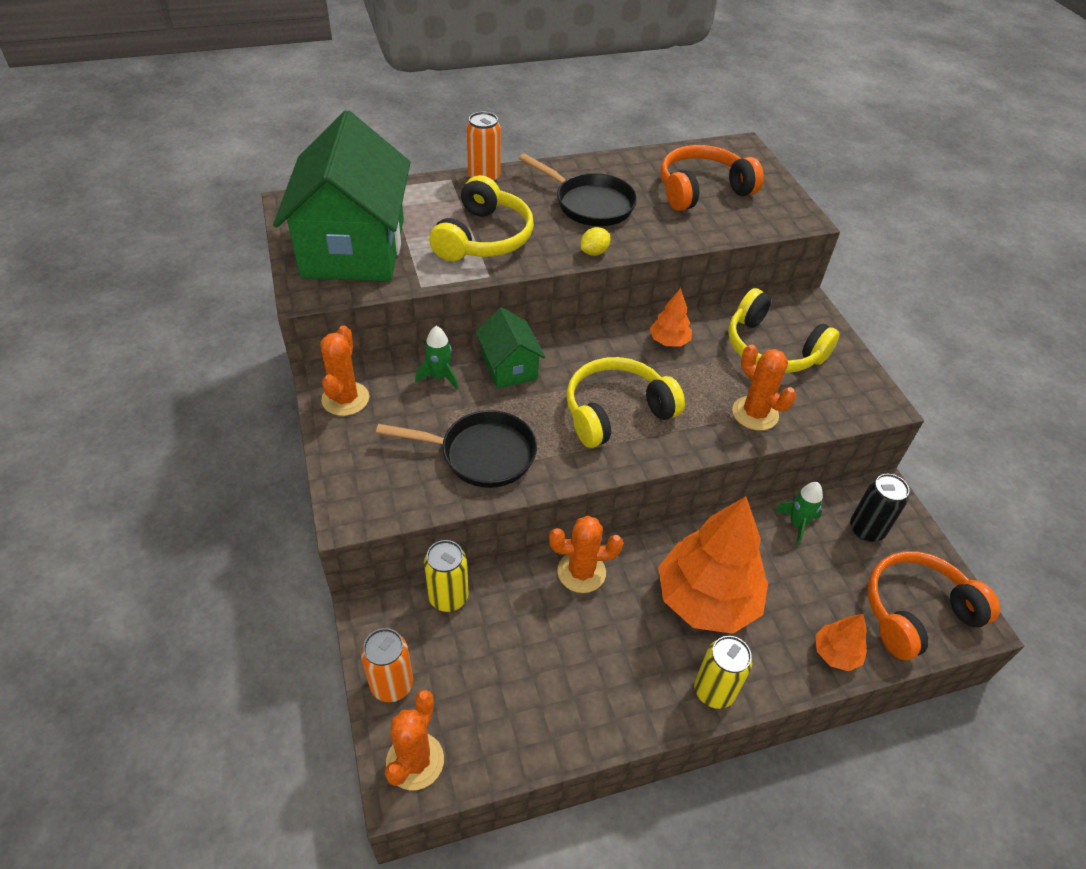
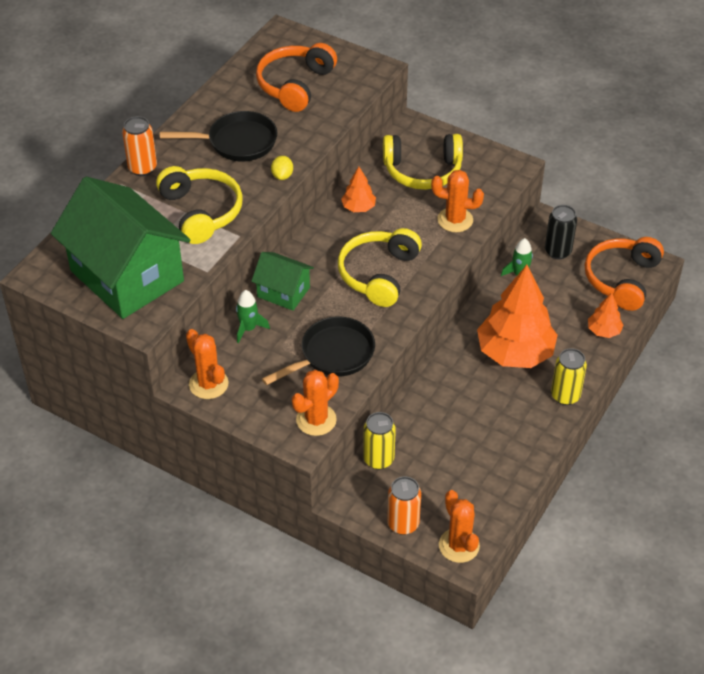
camera: 40 degrees left, 0 degrees up
orange cactus [549,515,623,593] -> orange cactus moved to [292,370,339,436]

